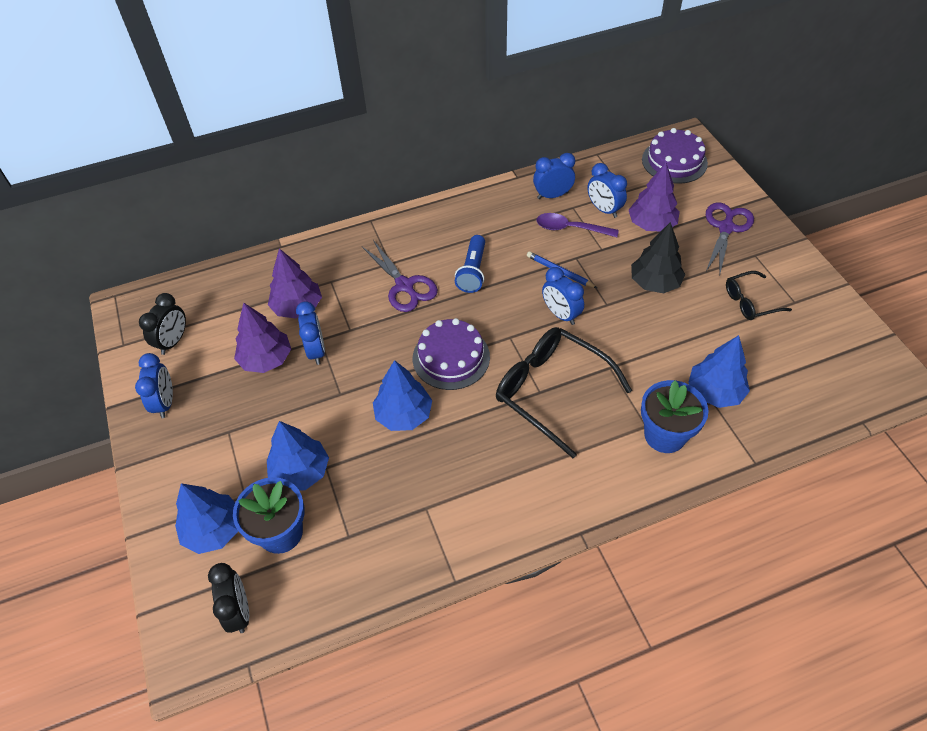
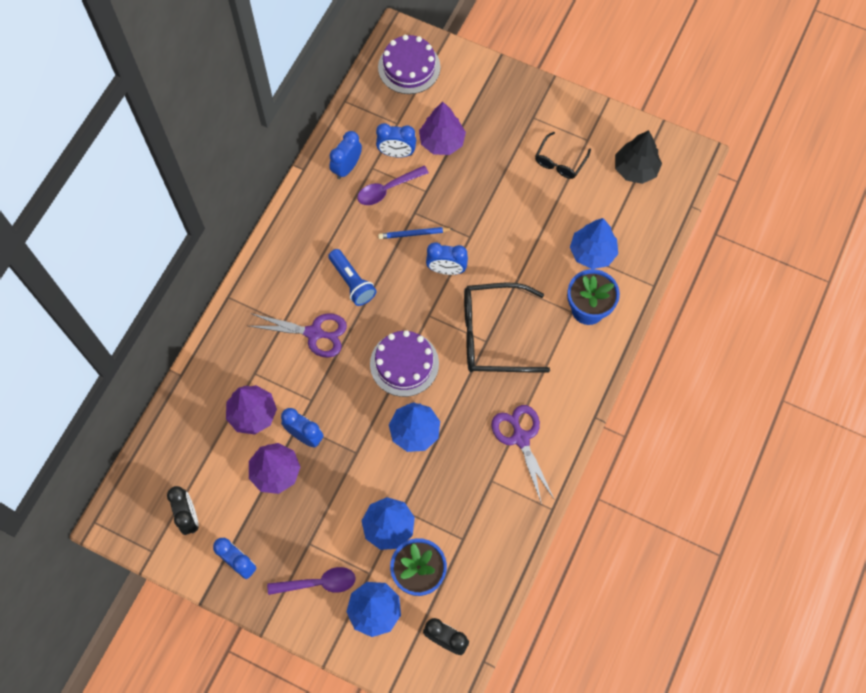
camera: 45 degrees left, 15 degrees up
black tree [631,222,685,293] -> black tree moved to [615,130,662,184]
purple scissors [706,202,754,277] -> purple scissors moved to [491,405,554,504]
none -> purple spoon [267,567,356,595]

